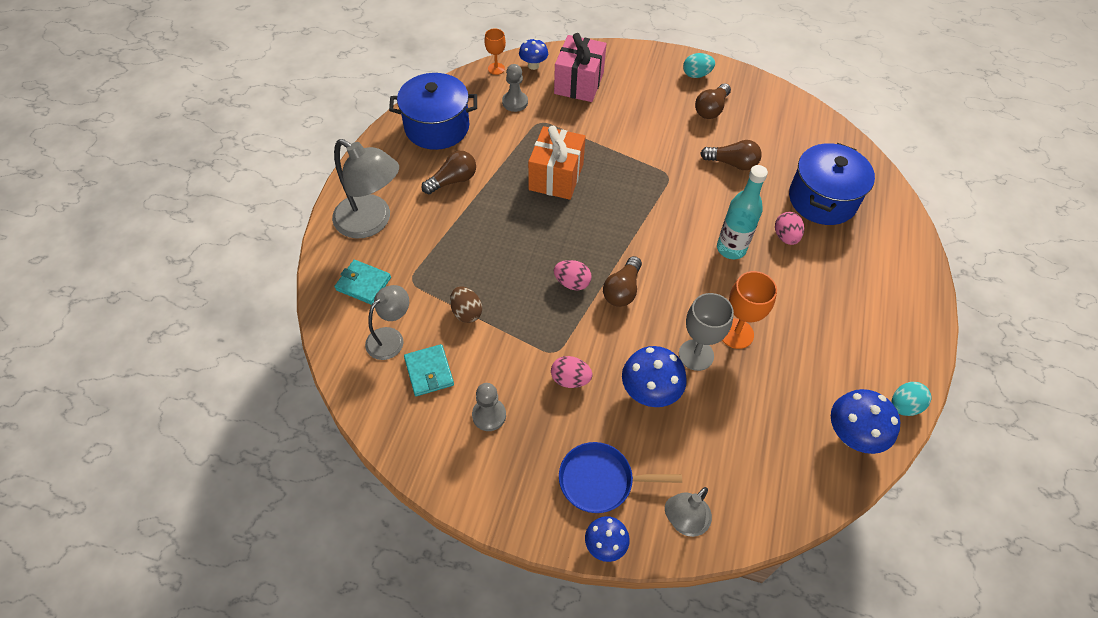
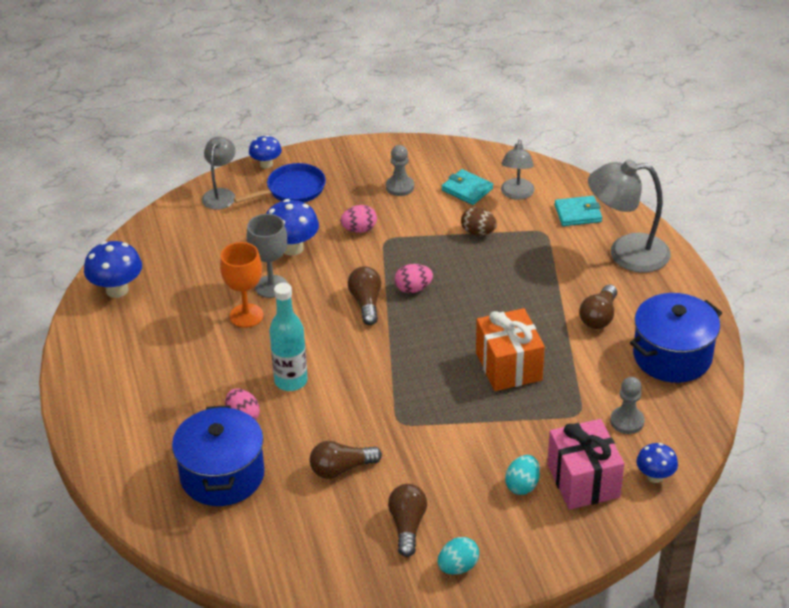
camera: 150 degrees right, 15 degrees down
orange goblet [485,28,506,75] -> none
turquoise egg [892,382,931,416] -> turquoise egg moved to [505,455,540,495]

